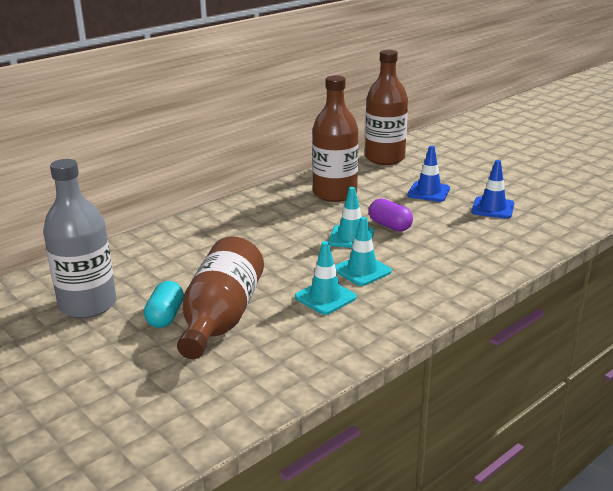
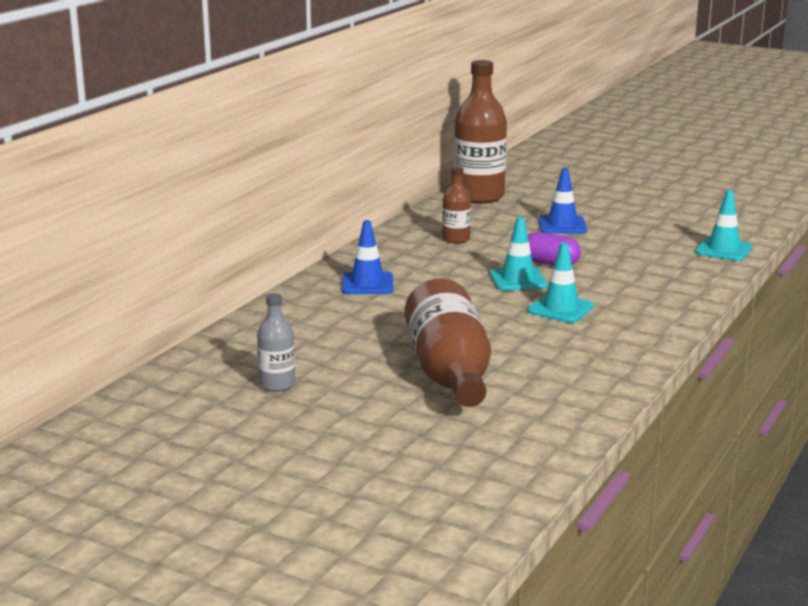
camera: 20 degrees left, 5 degrees down
grey bottle [43,159,117,318] -> grey bottle [257,293,296,392], size x0.50
turquoise capsule [144,281,184,328] -> none
turquoise traffic cone [295,241,357,315] -> turquoise traffic cone moved to [695,190,752,261]
brown bottle [312,75,359,202] -> brown bottle [442,166,471,244], size x0.50
blue traffic cone [471,160,514,219] -> blue traffic cone moved to [342,220,393,294]

